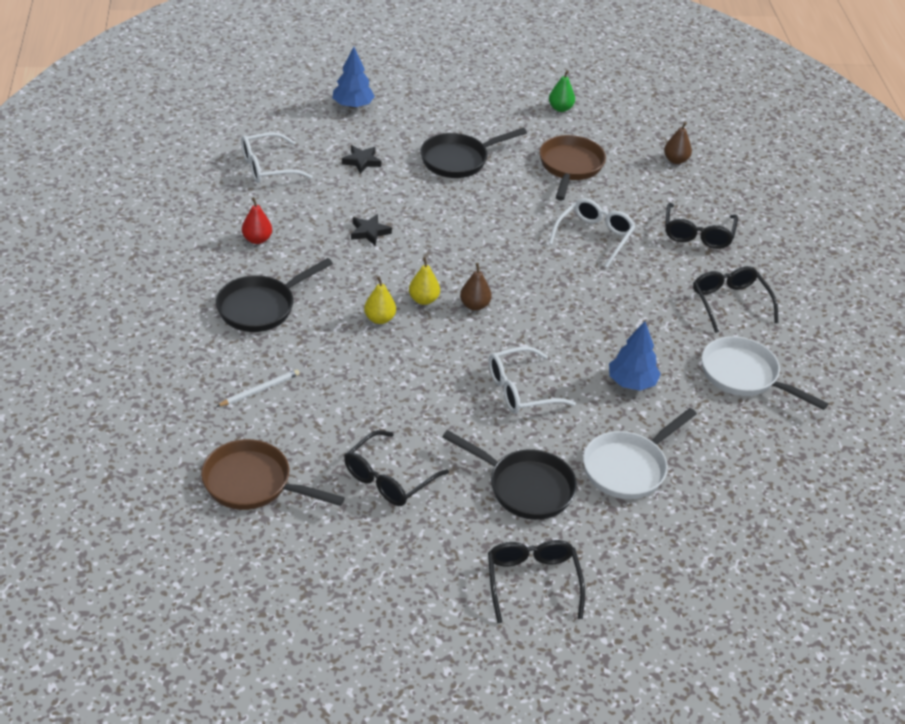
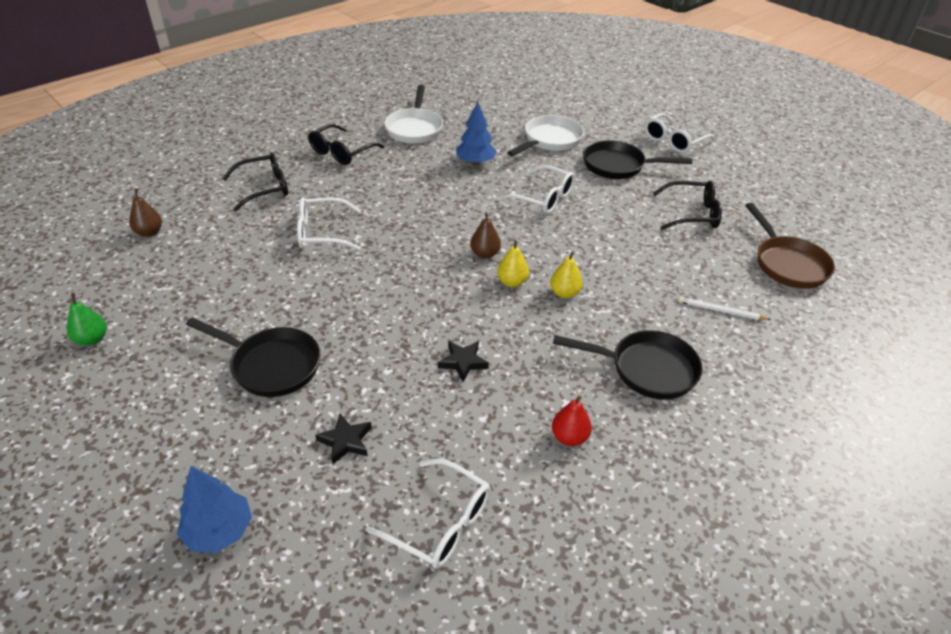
camera: 125 degrees left, 0 degrees up
black pan [442,430,577,520] -> black pan turned 75 degrees counterclockwise [583,140,692,179]
black glasses [488,540,585,623] -> white glasses [644,113,715,153]
brown pan [539,135,606,201] -> none
white pan [583,408,697,499] -> white pan turned 60 degrees counterclockwise [507,115,584,156]

